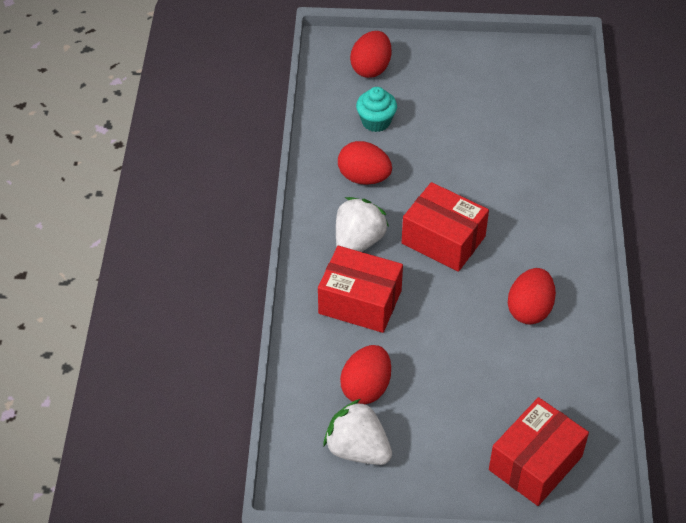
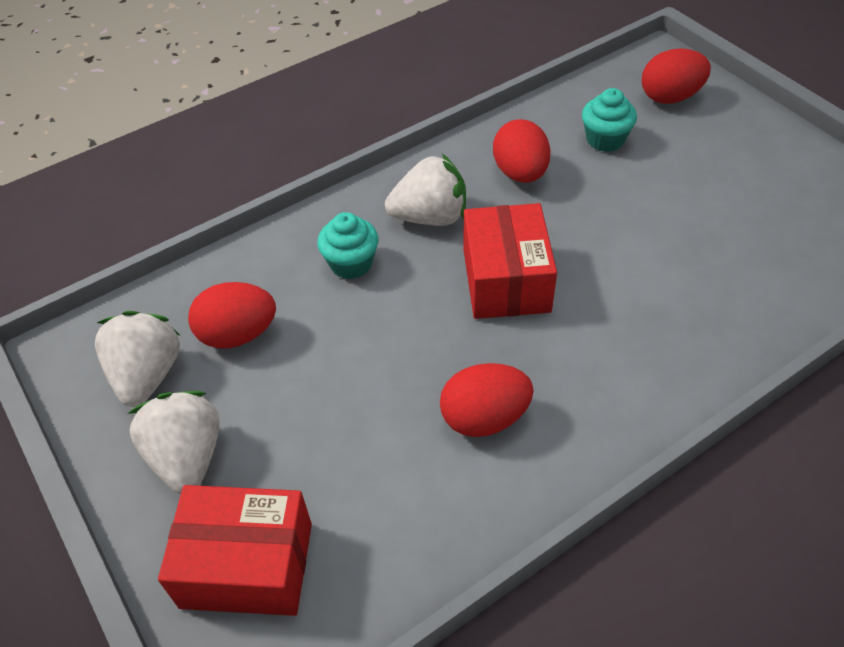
camera: 55 degrees right, 0 degrees up
red box [318,246,403,333] -> turquoise cupcake [317,212,378,279]
none -> white strawberry [129,391,220,494]

